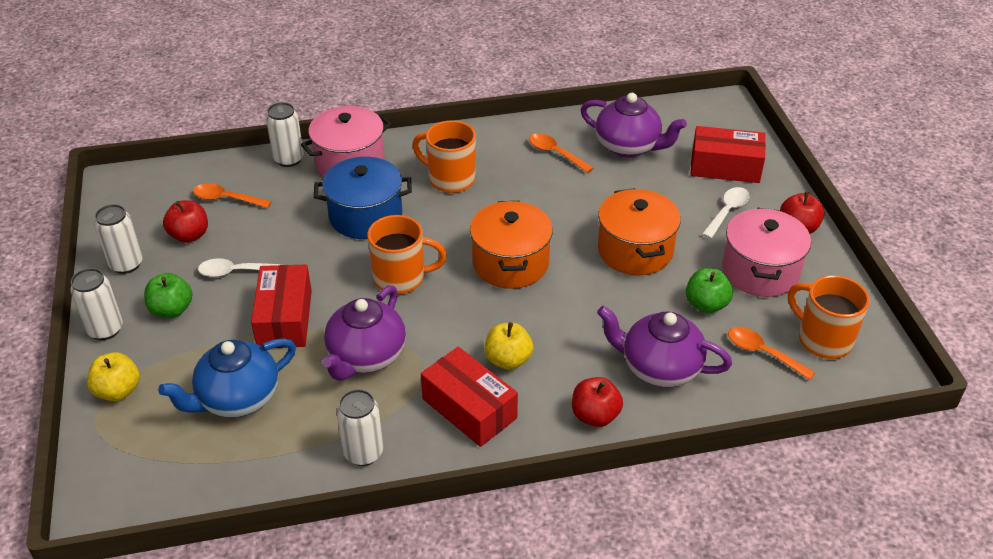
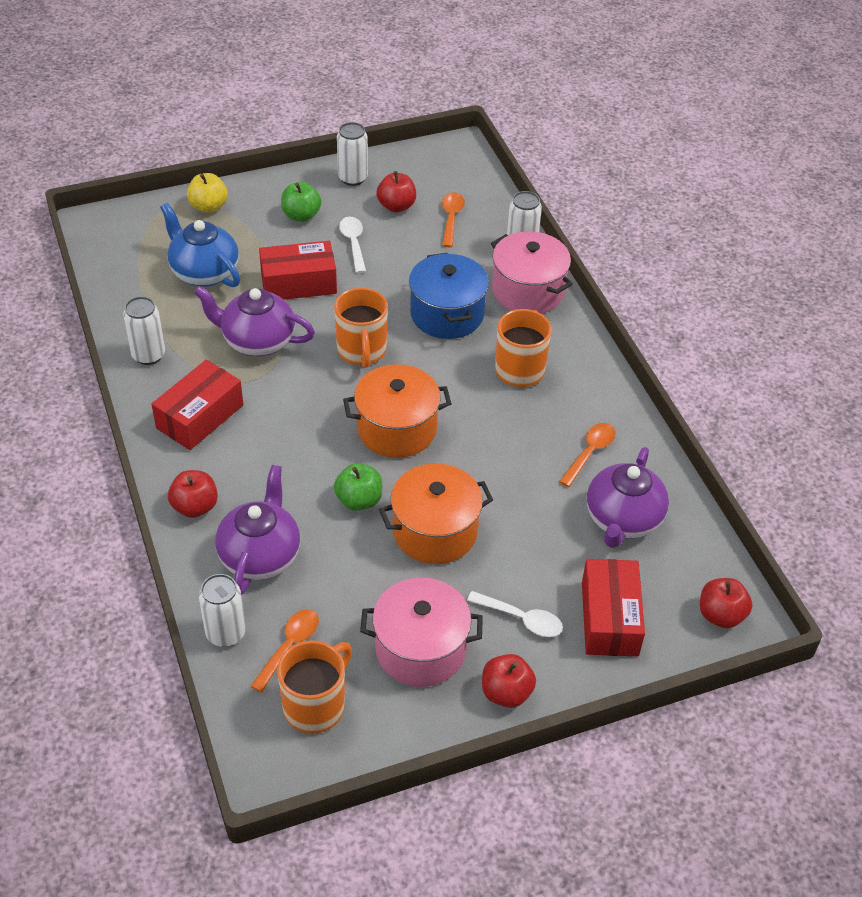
camera: 80 degrees right, 5 degrees up
white can [70,268,123,340] -> white can moved to [199,574,246,647]
yellow apple [484,322,533,370] -> none
green apple [686,268,733,313] -> green apple moved to [334,463,382,511]
none -> red apple [700,578,752,628]

